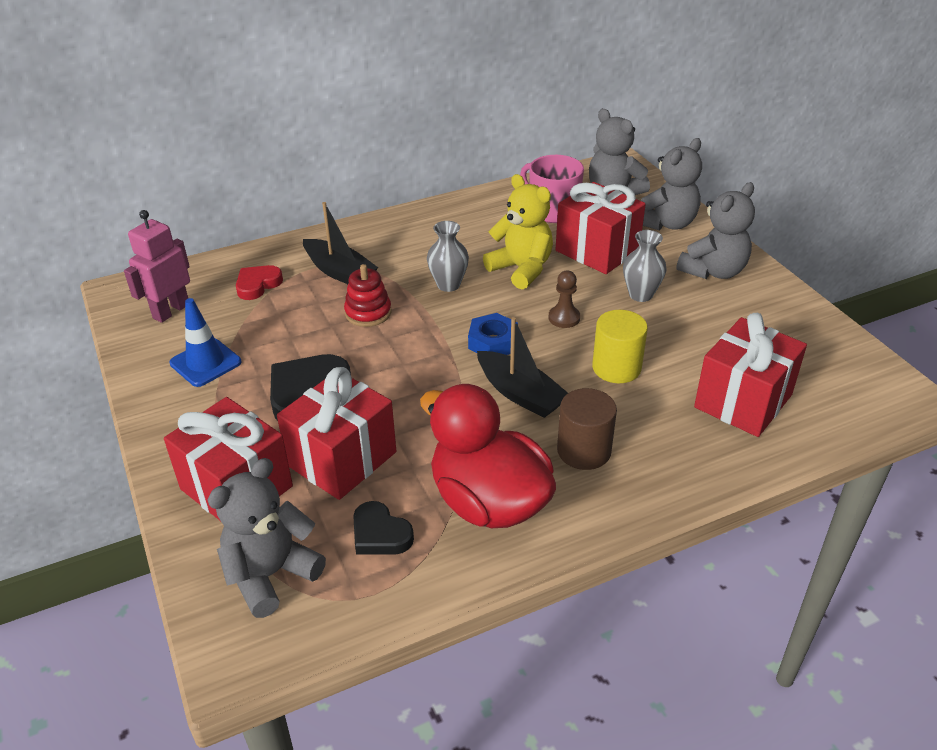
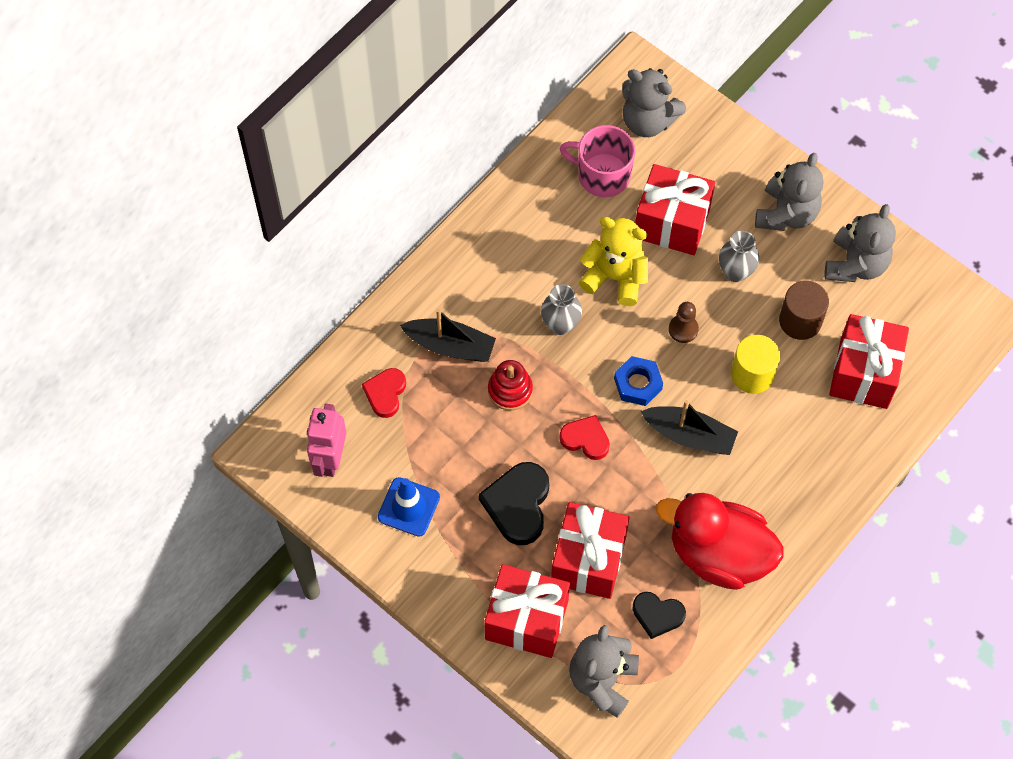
camera: 25 degrees left, 25 degrees up
brown cylinder [557,388,617,470] -> brown cylinder moved to [779,281,829,340]
grey teddy bear [641,138,702,230] -> grey teddy bear moved to [825,204,896,282]
none -> red heart [559,415,610,460]

